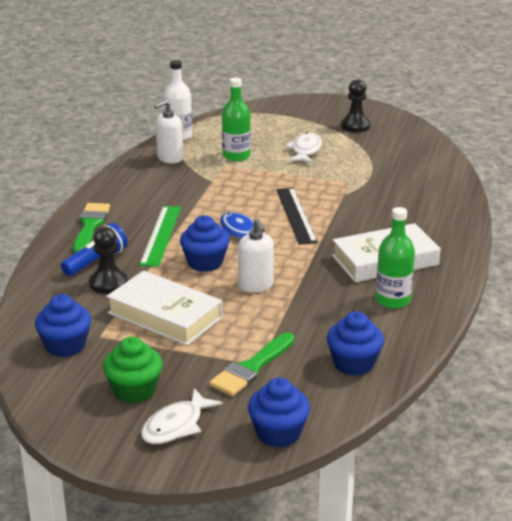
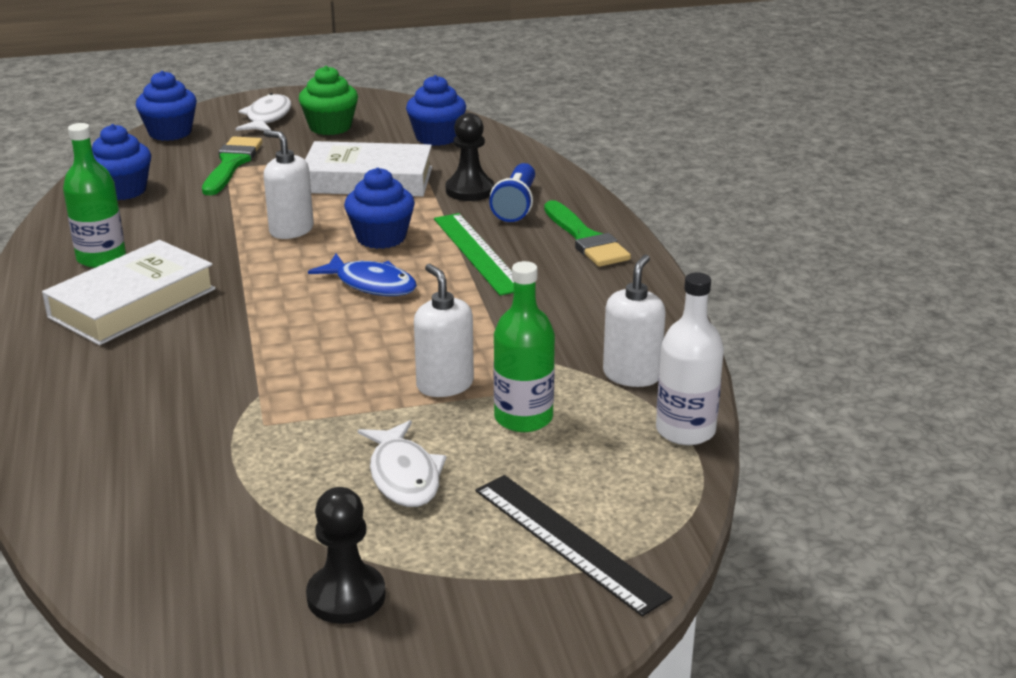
camera: 150 degrees right, 0 degrees up
black ruler [276,188,318,245] -> black ruler moved to [475,475,672,617]
none -> white soap dispenser [414,264,474,397]

